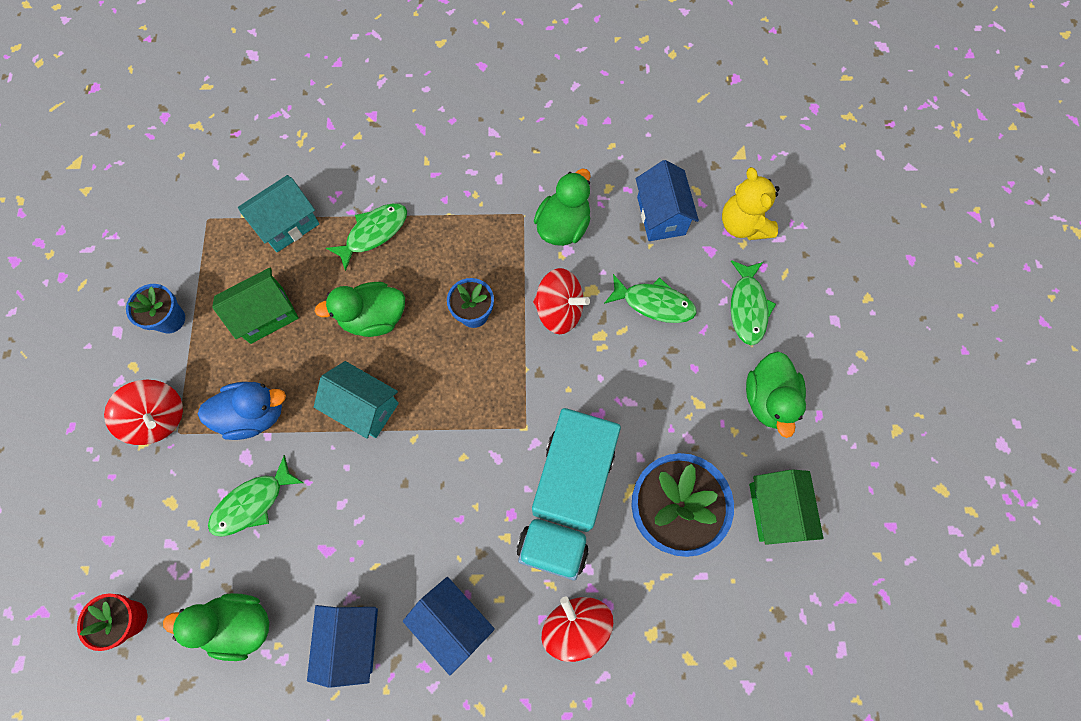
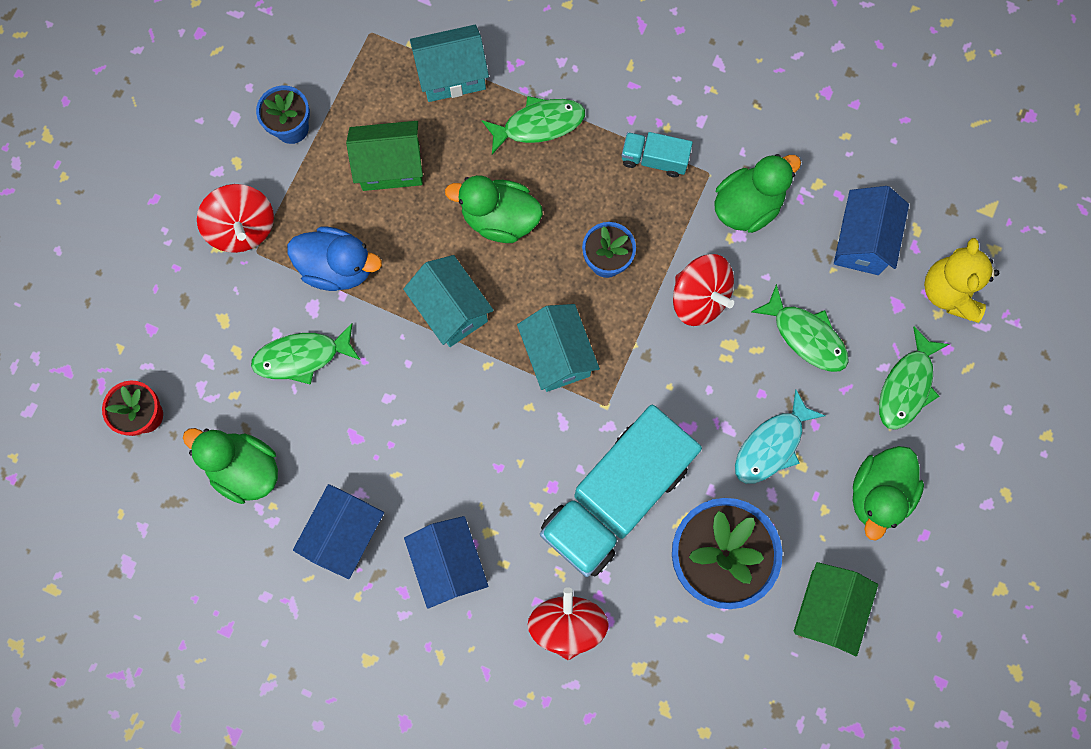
camera: 25 degrees right, 5 degrees up
none -> turquoise house [517,304,600,392]
none -> turquoise truck [622,132,693,177]
none -> turquoise fish [735,389,825,484]

